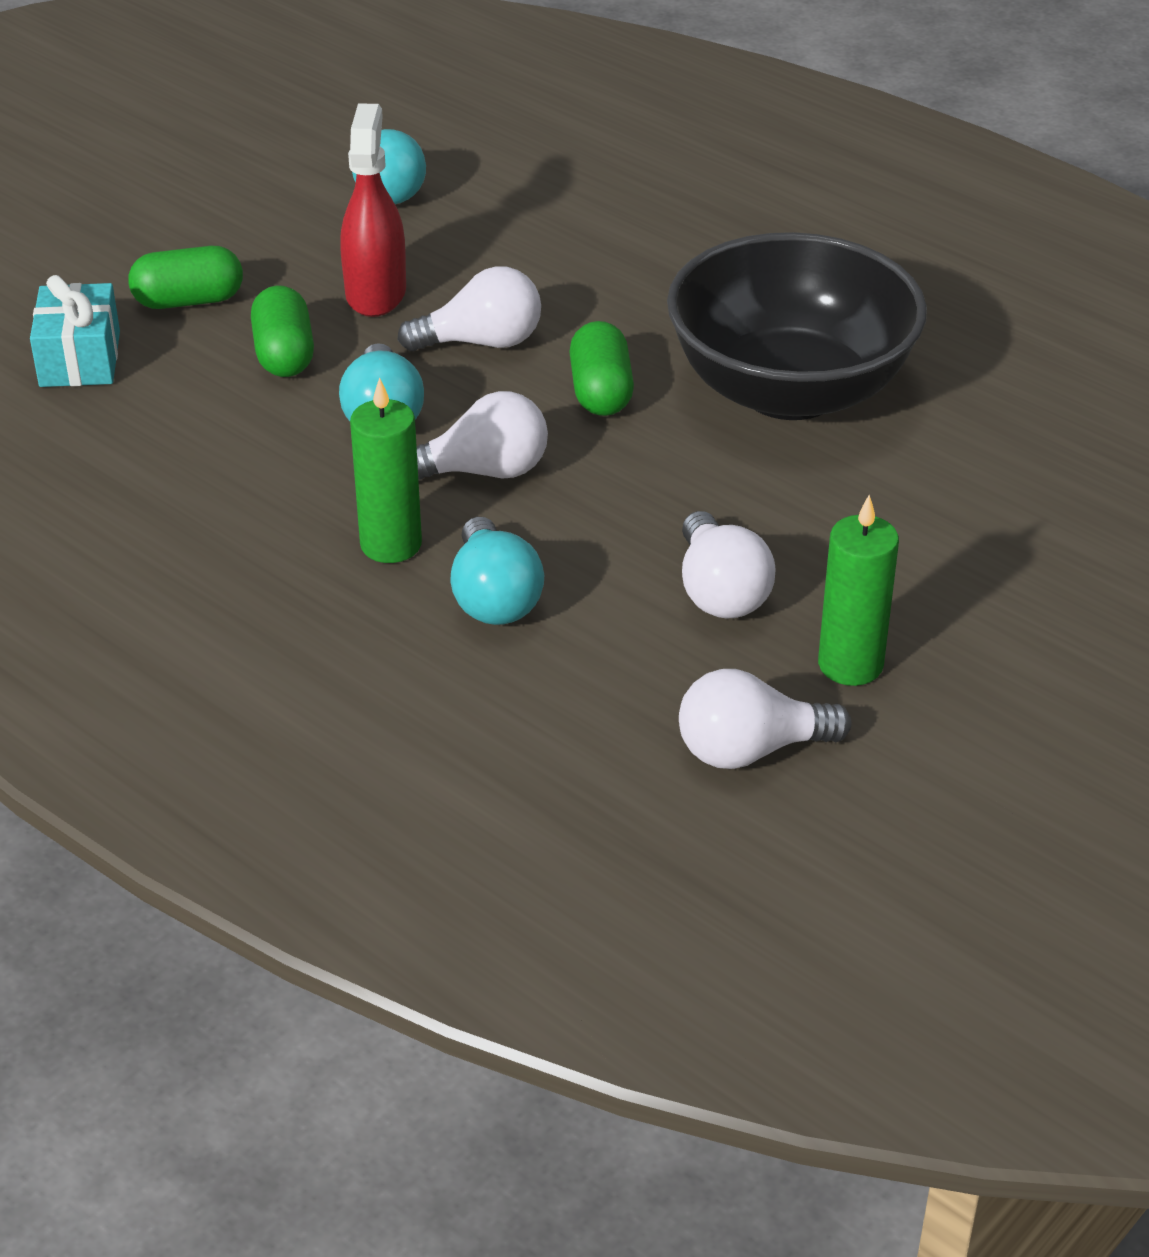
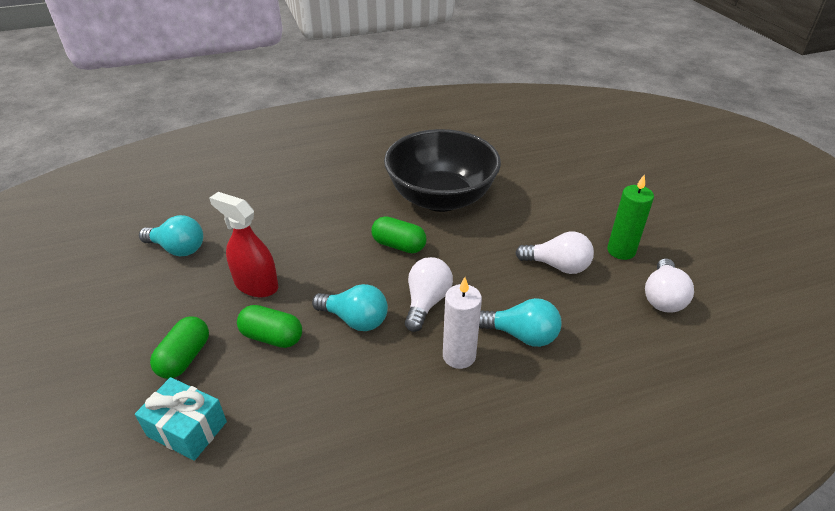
camera: 60 degrees left, 0 degrees up
green candle [350,377,422,563] -> white candle [443,277,482,369]
white light bulb [397,266,541,351] -> none

